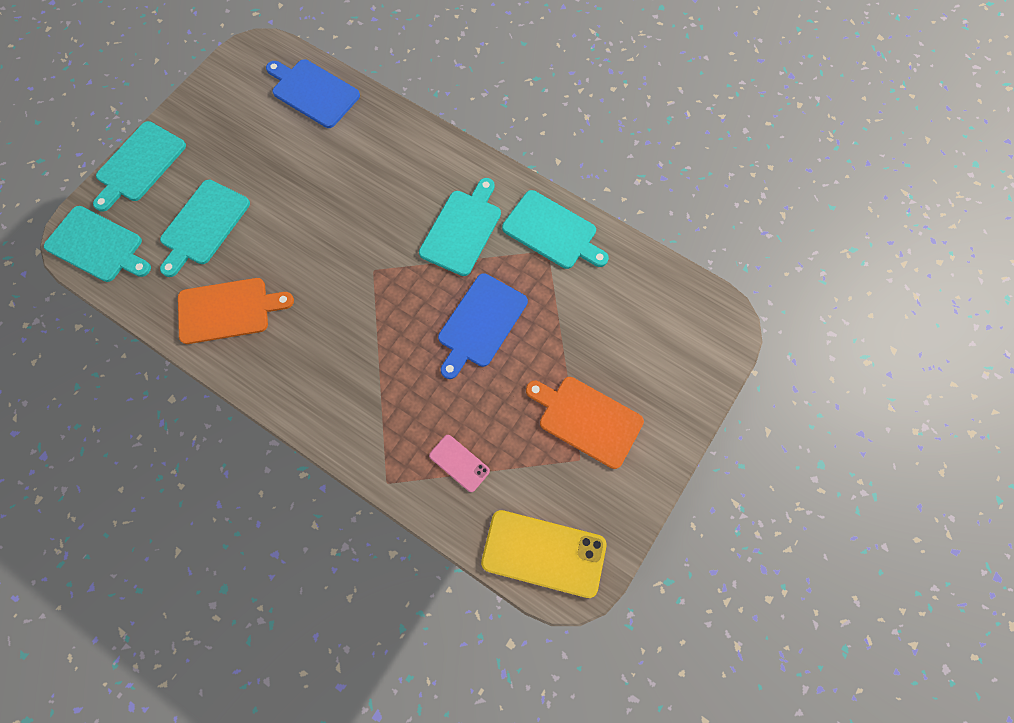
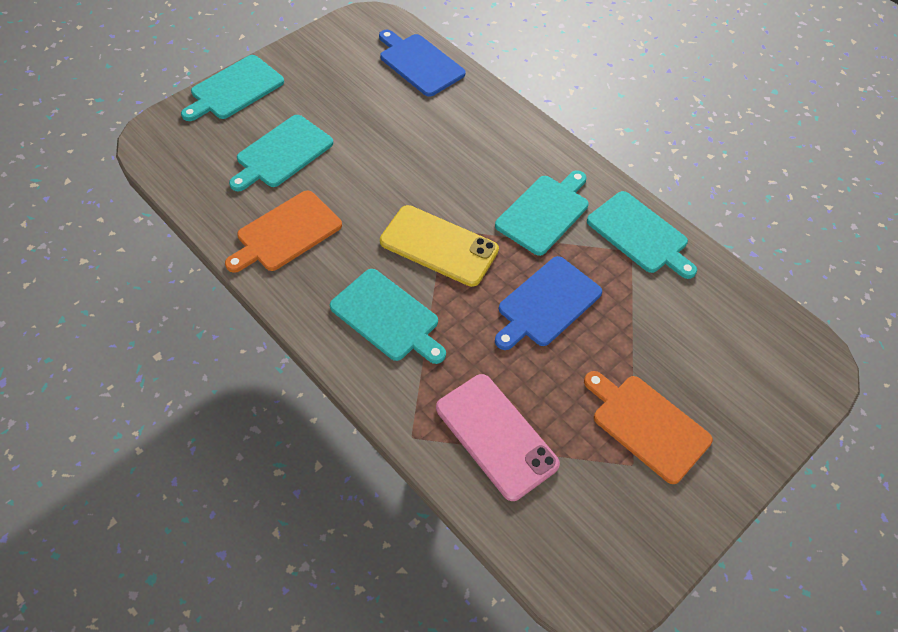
camera: 10 degrees right, 15 degrees down
turquoise cutting board [44,206,151,282] -> turquoise cutting board moved to [330,269,446,364]
orange cutting board [178,278,294,344] -> orange cutting board turned 135 degrees clockwise [225,191,342,273]
pink phone [429,435,490,492] -> pink phone [436,374,560,501], size x1.92
yellow phone [481,510,606,598] -> yellow phone moved to [380,205,499,287]

